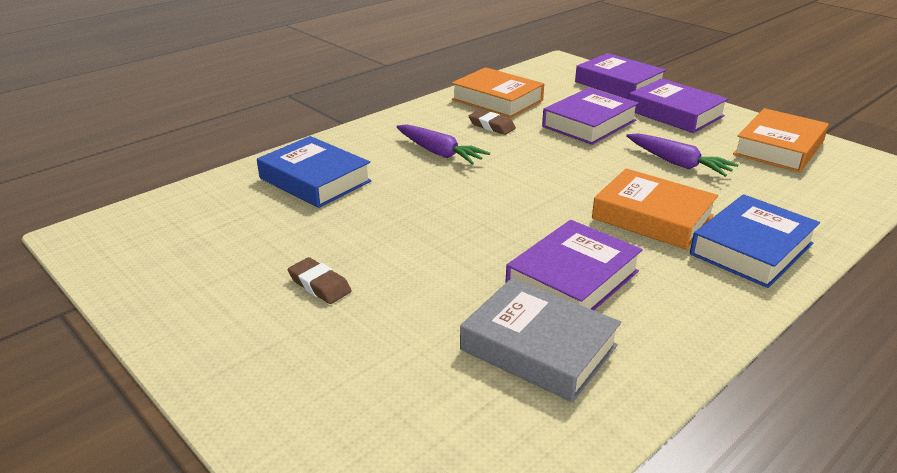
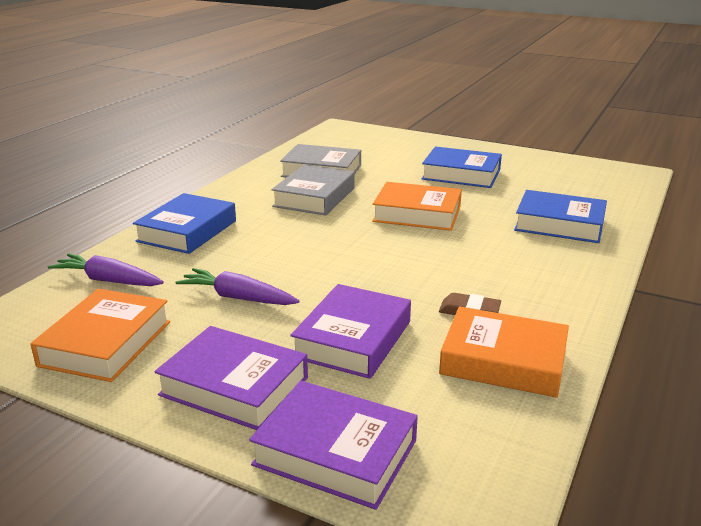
camera: 160 degrees right, 5 degrees down
brown eraser [288,257,352,304] -> blue book [421,146,502,188]
purple carrot [397,124,490,164] -> purple carrot moved to [48,254,164,286]
purple book [505,220,642,310] -> grey book [271,164,355,215]
orange book [592,168,718,250] -> orange book moved to [372,182,462,231]

